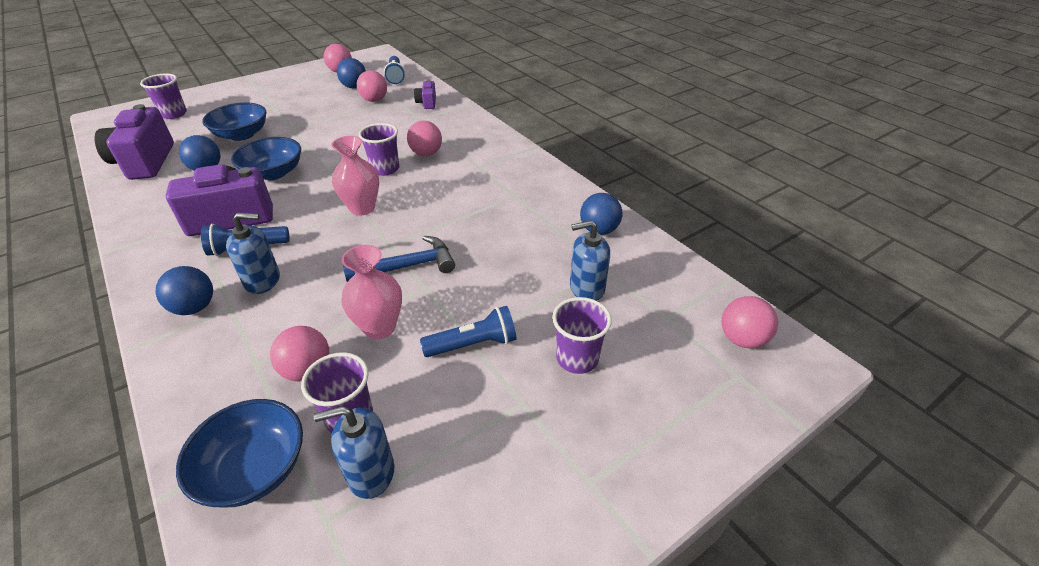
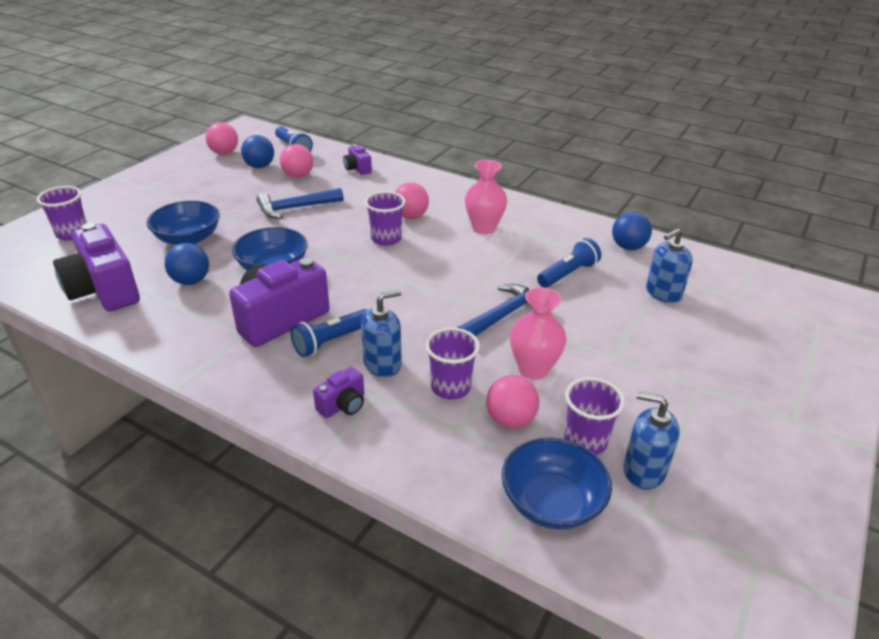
camera: 25 degrees left, 5 degrees down
blue ball [156,266,213,315] -> purple camera [313,367,364,418]
blue soap dispenser [314,406,394,499] -> blue soap dispenser turned 60 degrees clockwise [623,392,680,490]
pink vase [332,136,379,216] -> pink vase moved to [465,160,507,234]
blue flashlight [420,306,517,357] -> blue flashlight moved to [537,238,601,288]
purple cup [552,297,612,374] -> purple cup moved to [425,327,480,399]
pink ball [722,296,778,349] -> none
none -> blue hammer [256,188,344,219]

